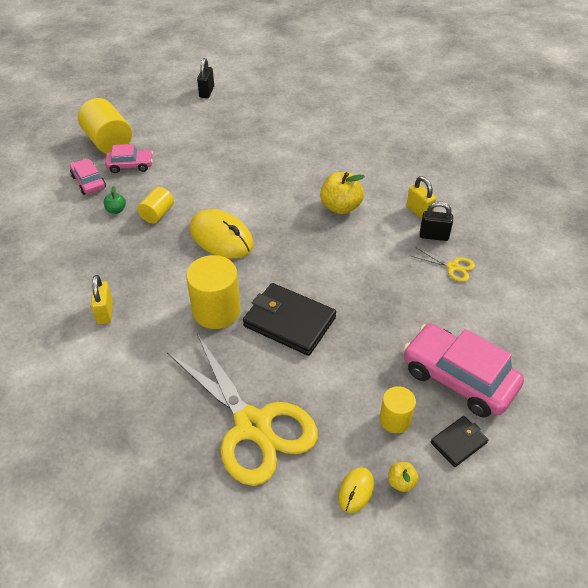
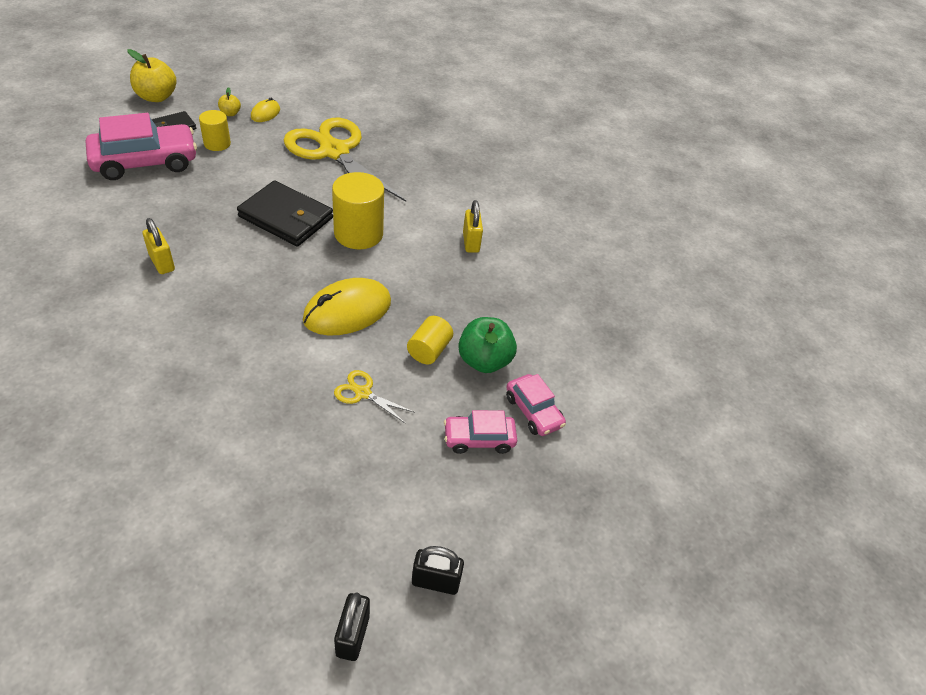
camera: 175 degrees right, 0 degrees up
yellow cylinder [78,98,132,153] -> none
green apple [104,186,126,214] -> green apple [458,317,517,373], size x1.99
yellow mouse [190,209,254,258] -> yellow mouse turned 75 degrees counterclockwise [303,278,391,336]
yellow apple [320,172,365,214] -> yellow apple moved to [128,49,177,102]
pink car [403,324,524,417] -> pink car turned 60 degrees counterclockwise [86,113,197,180]
yellow padlock [407,176,436,219] -> yellow padlock moved to [143,218,175,274]
yellow scissors [412,247,475,282] -> yellow scissors moved to [334,370,415,424]
black padlock [420,201,453,241] -> black padlock moved to [412,546,464,595]

